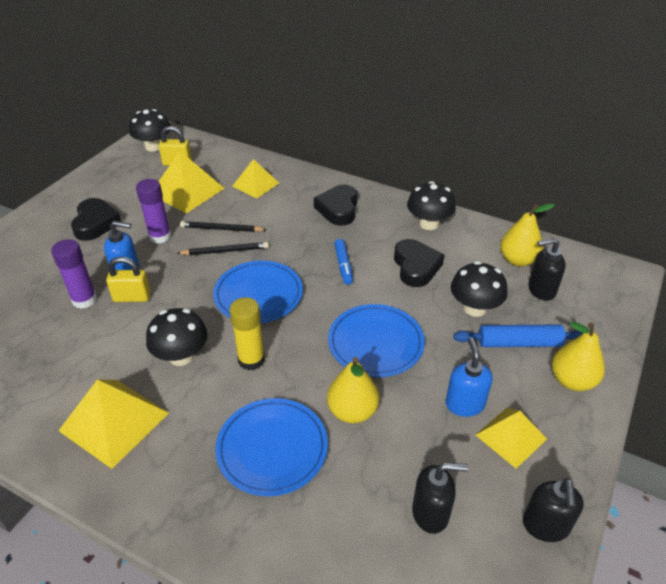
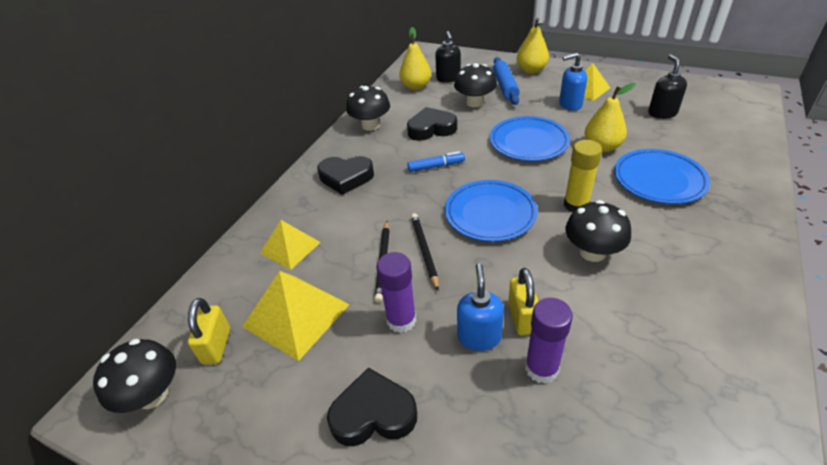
camera: 90 degrees left, 0 degrees up
yellow pyramid [59,379,169,469] -> none
black soap dispenser [523,478,584,542] -> none

